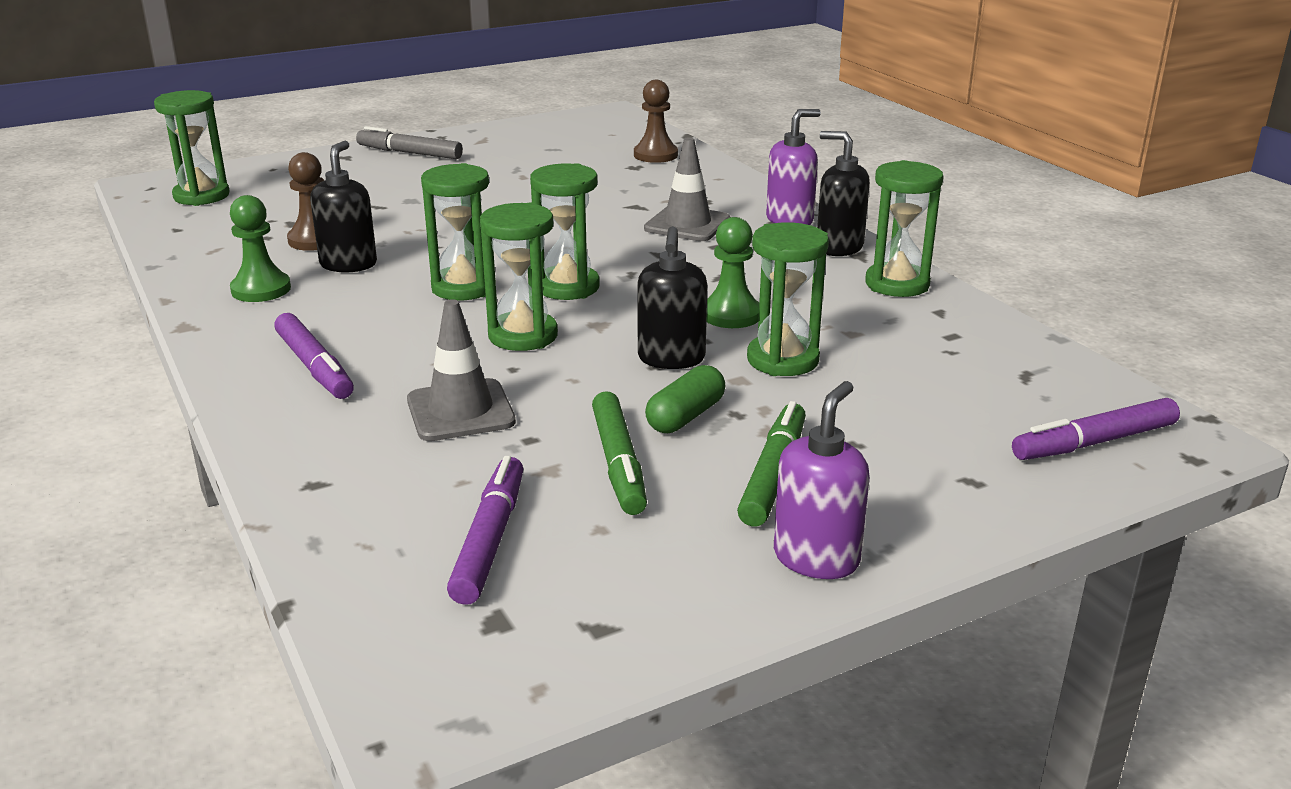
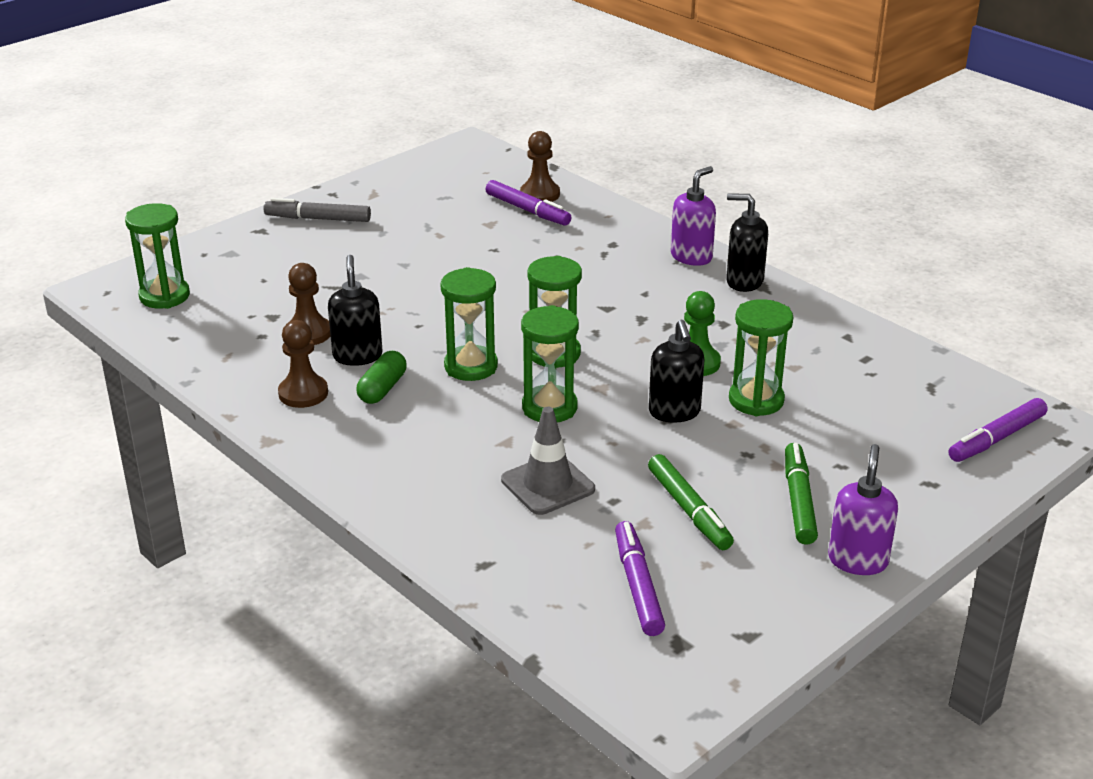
camera: 15 degrees left, 5 degrees up
green pawn [230,195,291,302] -> brown pawn [278,320,328,408]
purple marker [274,313,354,399] -> purple marker moved to [486,180,572,226]
grey traffic cone [644,137,730,241] -> none
green capsule [645,365,725,433] -> green capsule moved to [356,351,407,404]
green hourglass [865,160,944,297] -> none

